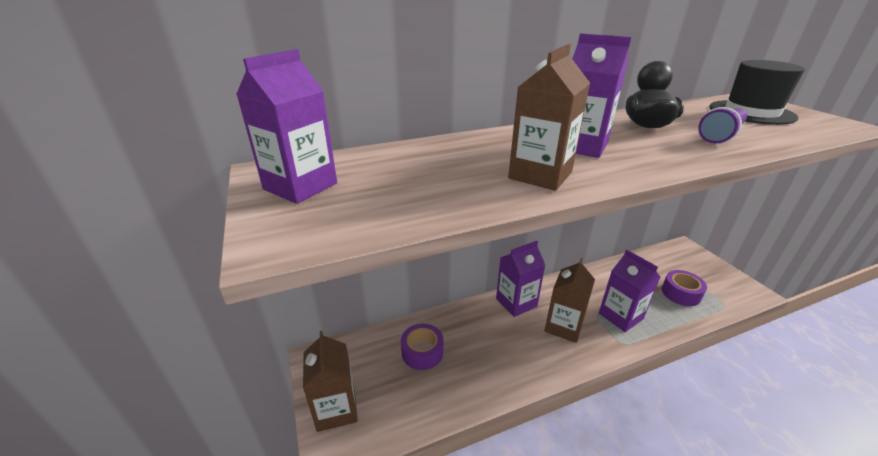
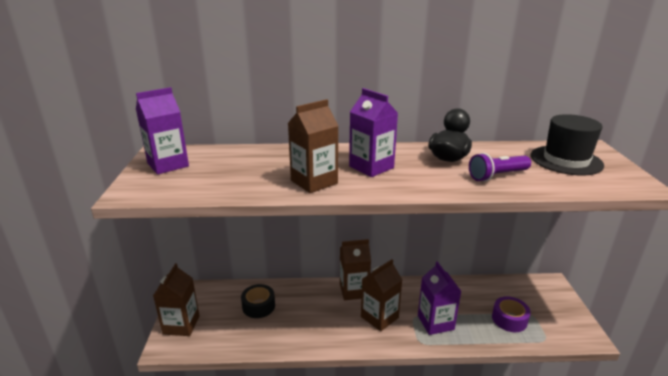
camera: 20 degrees right, 5 degrees down
purple tape [401,324,443,370] -> black tape [241,284,275,318]
purple carton [496,241,545,317] -> brown carton [340,239,371,300]

